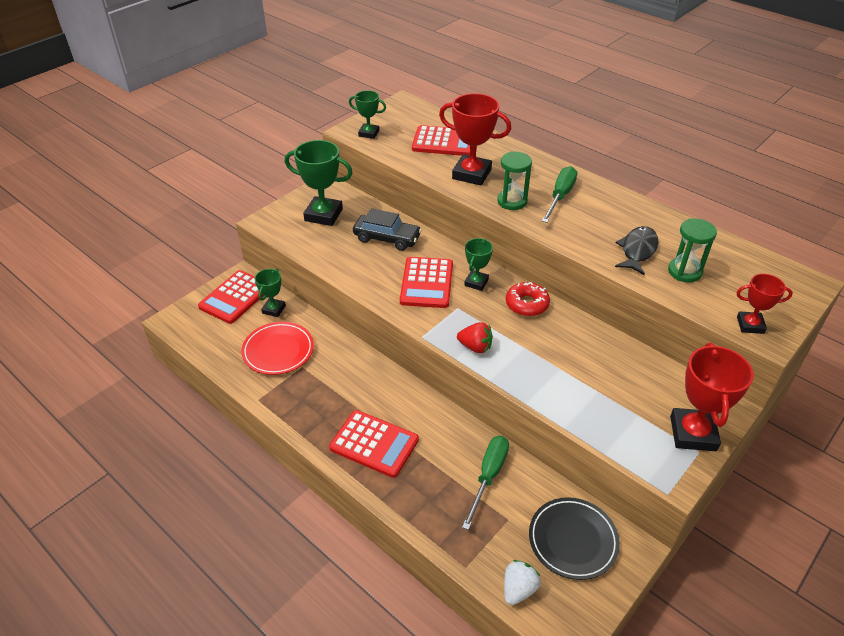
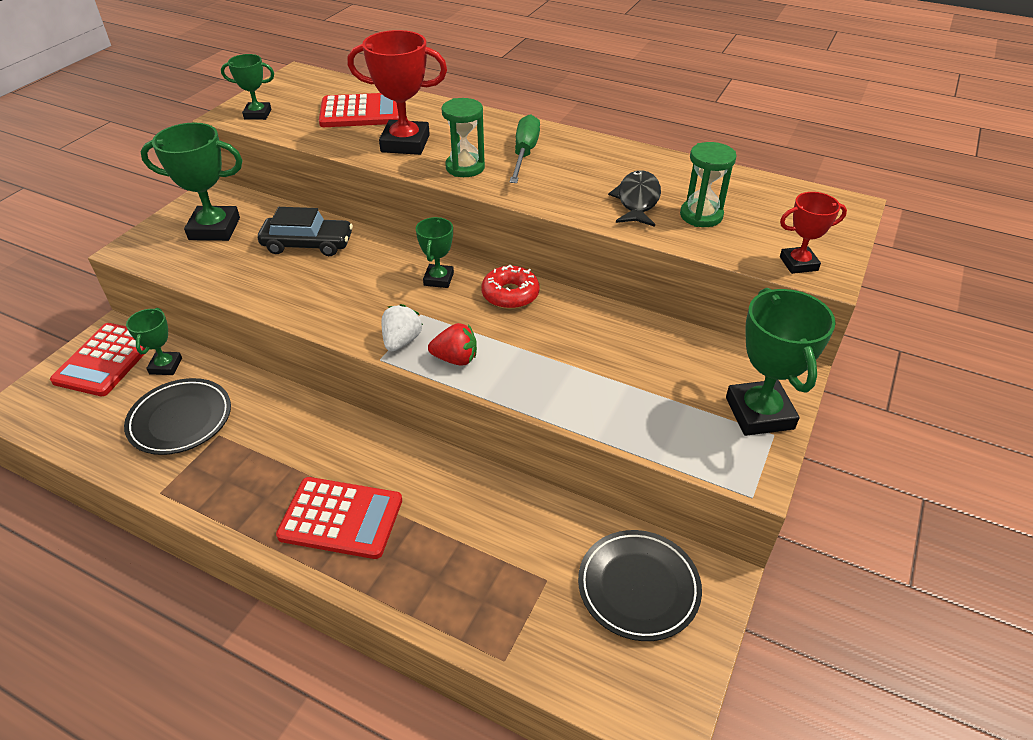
camera: 15 degrees left, 0 degrees up
red plate [241,322,314,375] -> black plate [124,378,231,455]
red calculator [400,257,453,308] -> none
green screwdriver [462,436,509,530] -> none
white strawberry [504,560,541,605] -> white strawberry moved to [382,304,423,351]
red trophy [670,343,754,451] -> green trophy [726,288,836,436]

